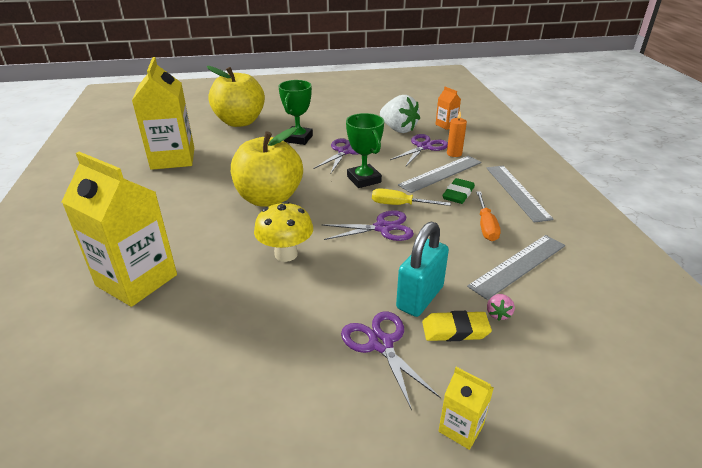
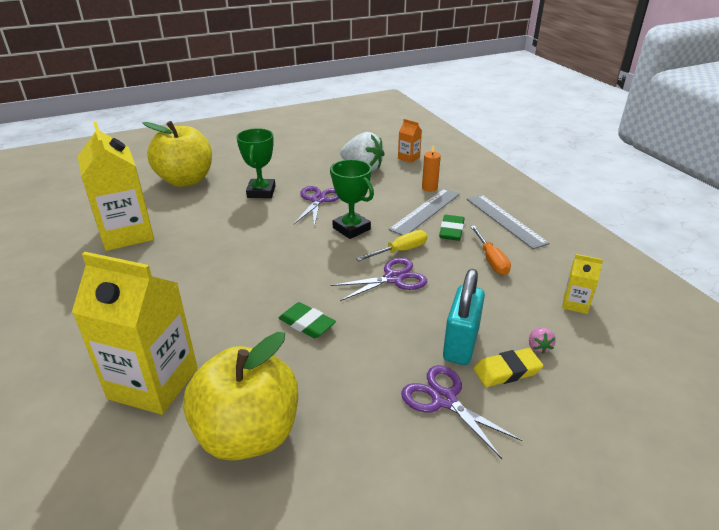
camera: 15 degrees left, 0 degrees up
yellow apple [231,127,303,207] -> yellow apple moved to [183,332,298,461]
yellow mushroom [254,201,313,262] -> green eraser [279,302,336,338]
yellow screwdriver [372,188,451,206] -> yellow screwdriver turned 150 degrees clockwise [356,230,427,261]
purple scissors [390,134,448,166] -> none
yellow carton [439,367,494,450] -> yellow carton moved to [562,254,603,314]
grey ruler [467,235,565,300] -> none

